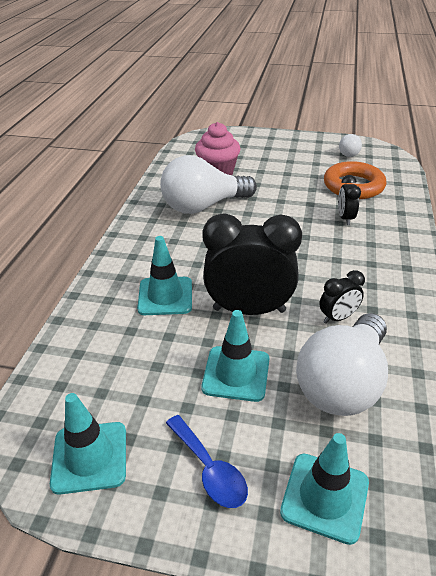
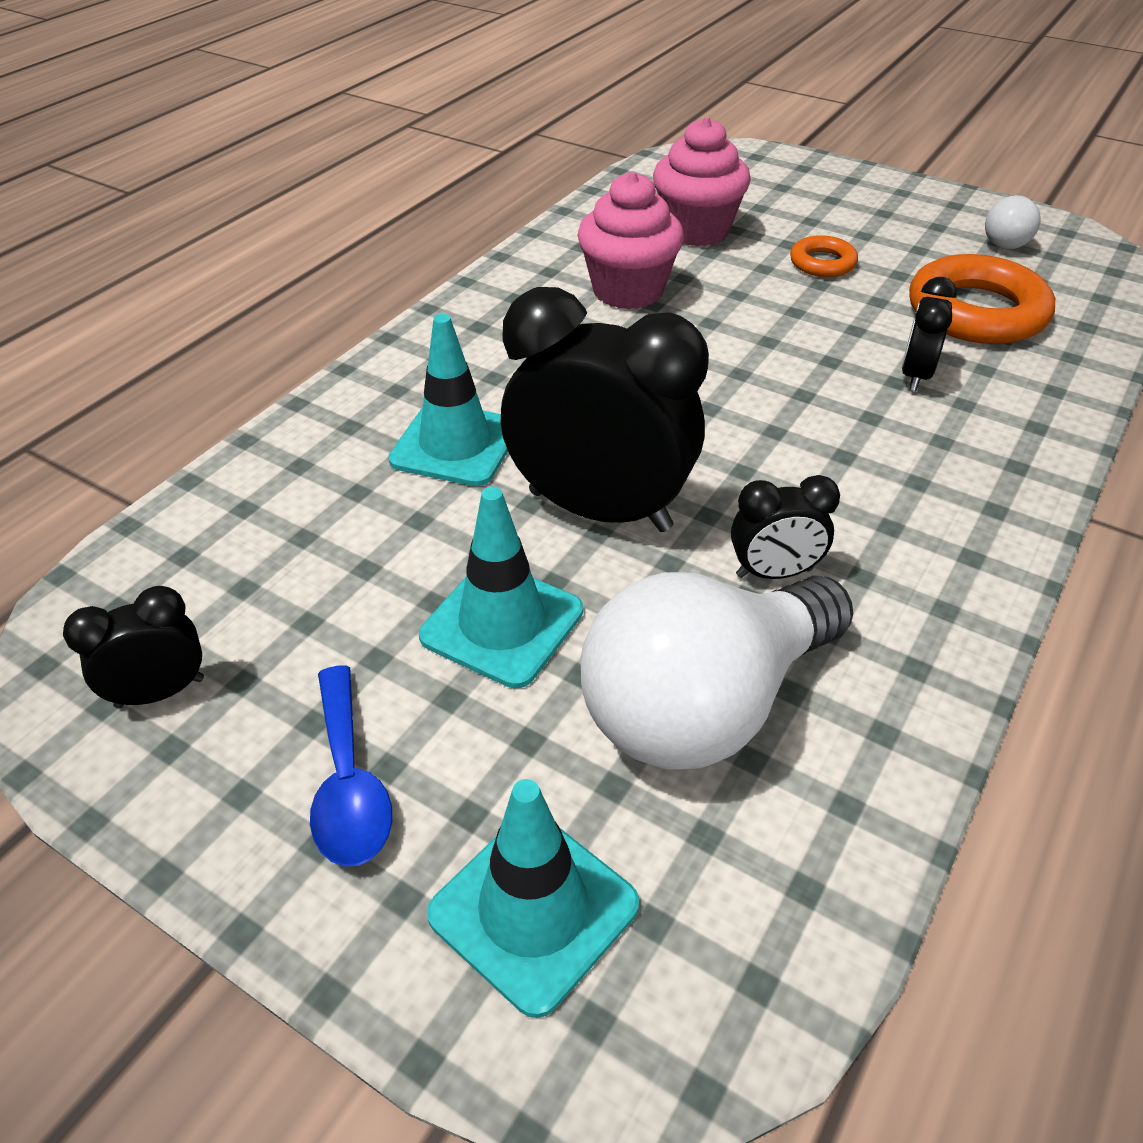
camera: 20 degrees right, 5 degrees up
turquoise traffic cone [50,393,126,494] -> black clock [63,586,204,709]
white light bulb [160,155,257,214] -> pink cupcake [577,171,684,309]
none -> orange ring [790,235,858,277]

